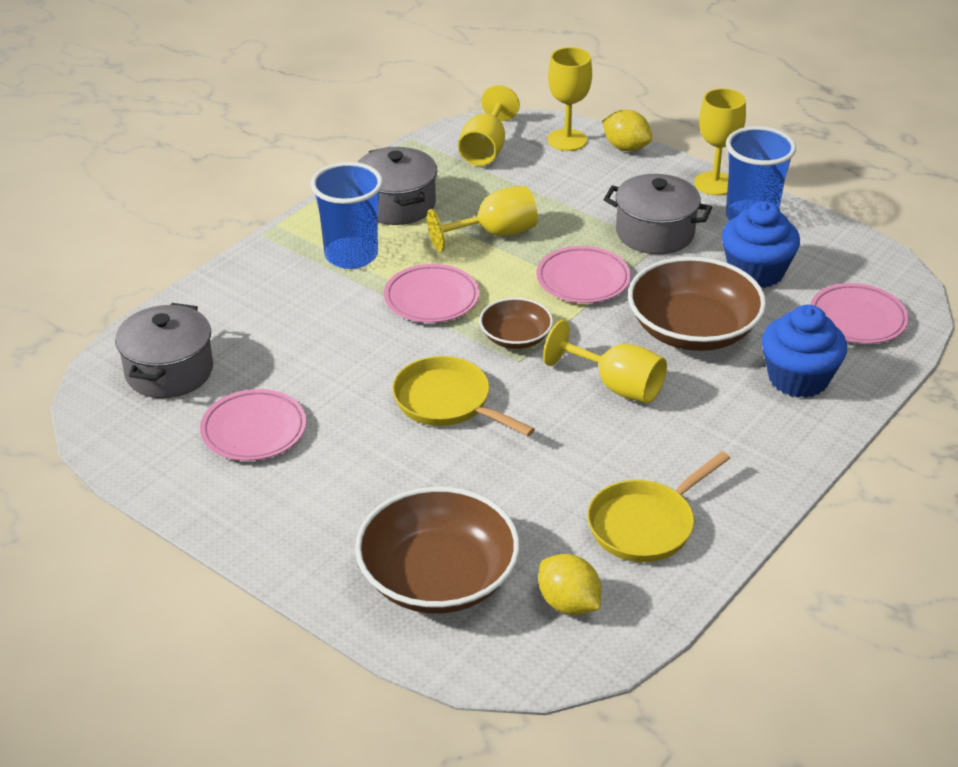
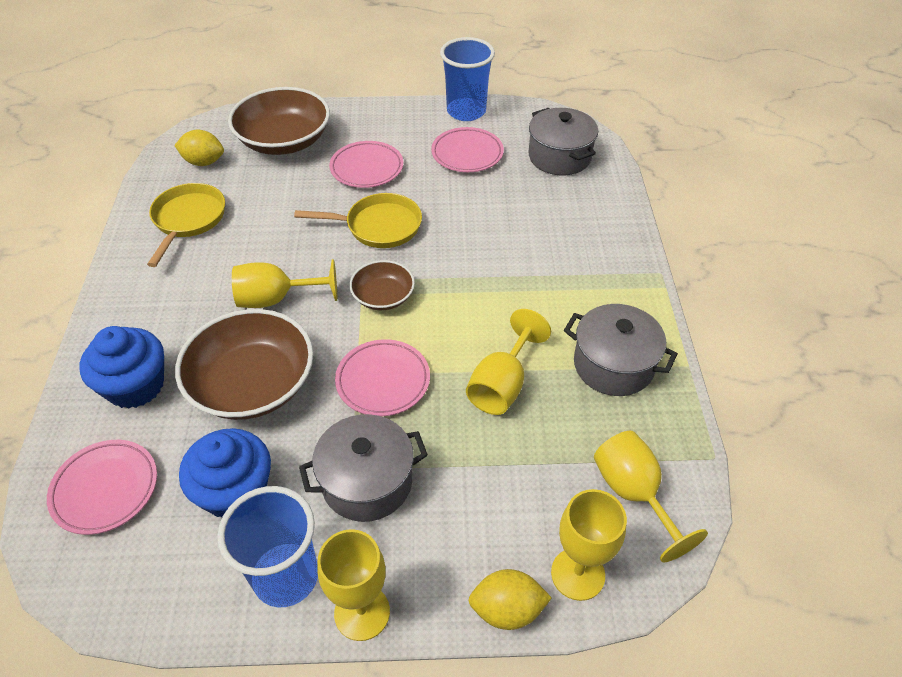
camera: 140 degrees right, 10 degrees up
blue cup [311,162,383,269] -> blue cup moved to [440,37,495,121]
pink plate [384,264,479,323] -> pink plate moved to [329,141,403,188]

